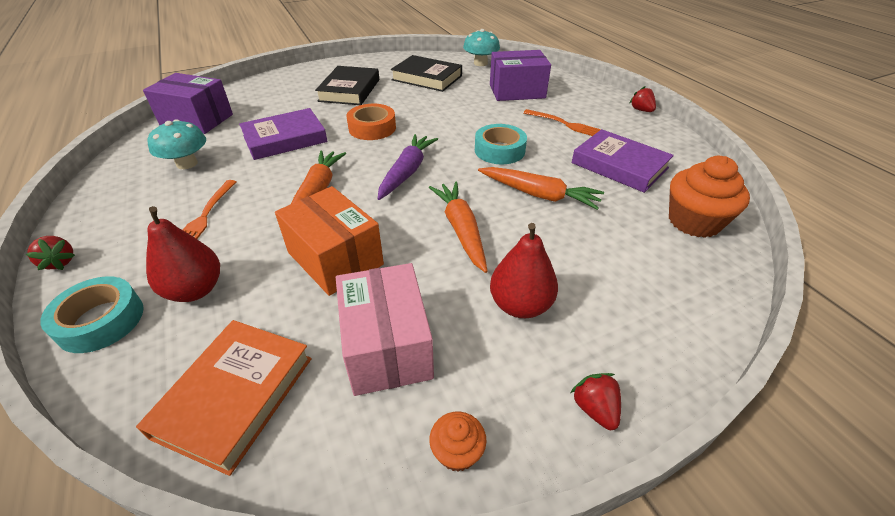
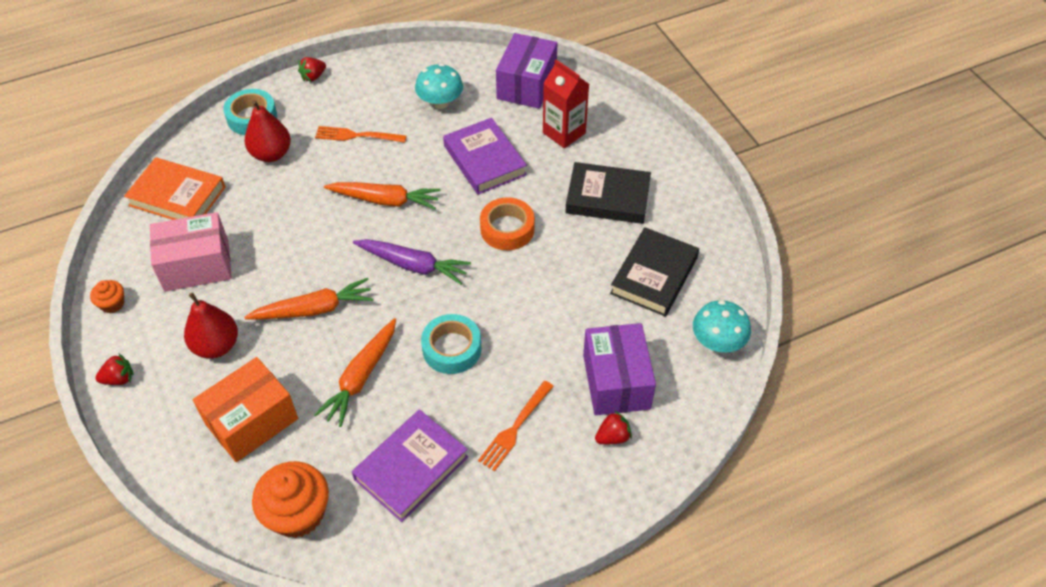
camera: 90 degrees right, 10 degrees up
orange box [275,186,384,296] -> orange box moved to [193,357,298,462]
red strawberry [630,86,656,112] -> red strawberry moved to [595,410,632,444]
none -> red carton [543,60,589,148]

